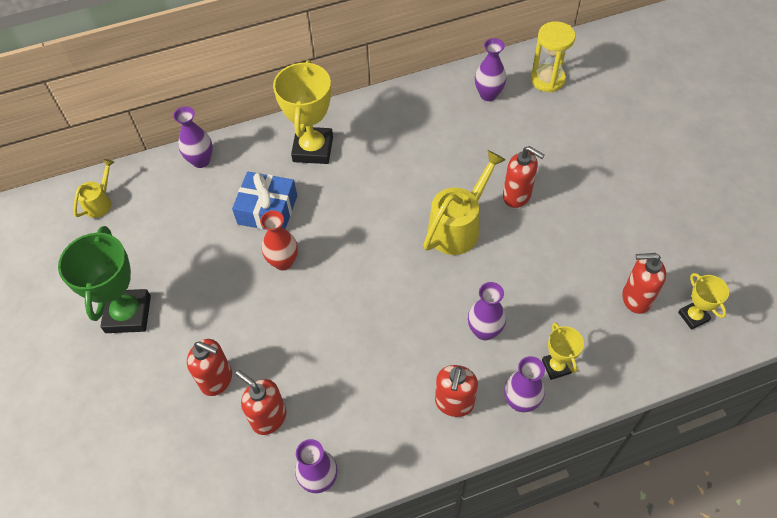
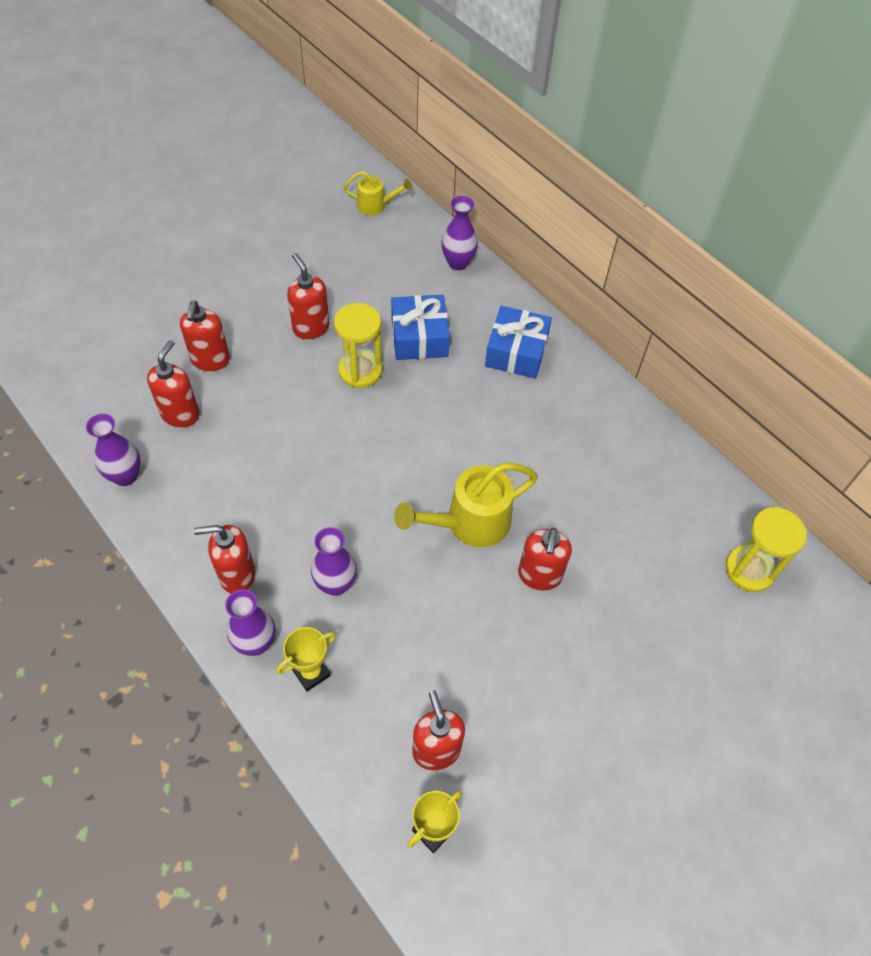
camera: 65 degrees right, 0 degrees up
green trophy [58,226,151,333] -> none
red vase [260,211,298,270] -> yellow hourglass [334,303,382,388]
yellow trophy [273,60,333,164] -> blue gift [485,306,552,379]
yellow watering can [423,150,506,255] -> yellow watering can turned 135 degrees clockwise [394,463,538,547]
purple vase [475,38,506,101] -> none
none -> red soap dispenser [287,253,329,339]

